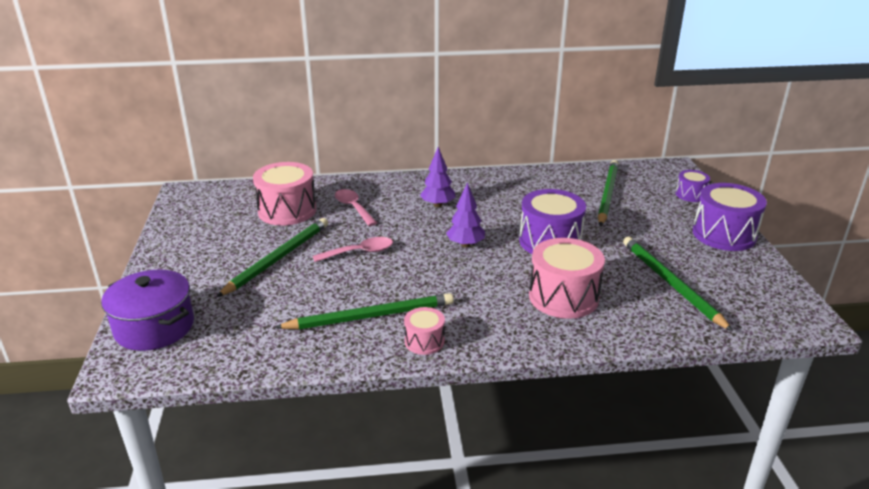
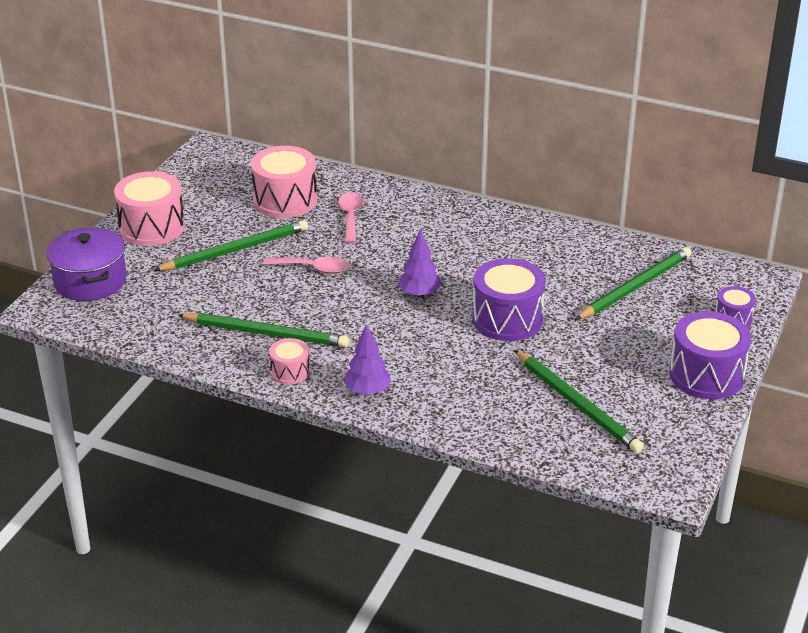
camera: 30 degrees right, 5 degrees up
purple tree [420,147,455,207] -> purple tree moved to [344,324,391,395]
pink drum [529,238,605,319] -> pink drum moved to [114,171,185,246]
green pencil [623,237,733,332] -> green pencil turned 135 degrees clockwise [514,350,644,453]

